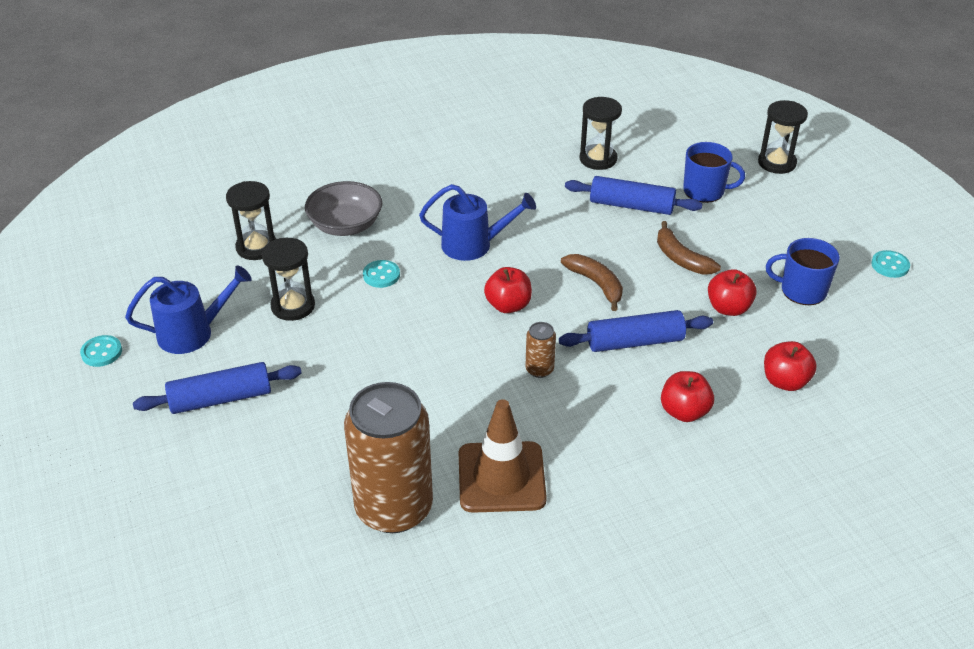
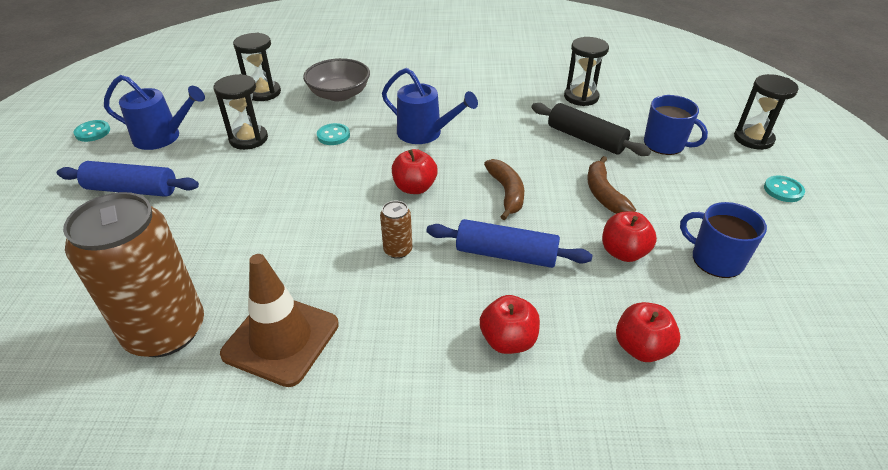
camera: 25 degrees right, 0 degrees up
blue rolling pin [565,176,702,215] -> black rolling pin [531,103,651,156]
turquoise button [871,250,910,278] -> turquoise button moved to [764,175,805,202]

